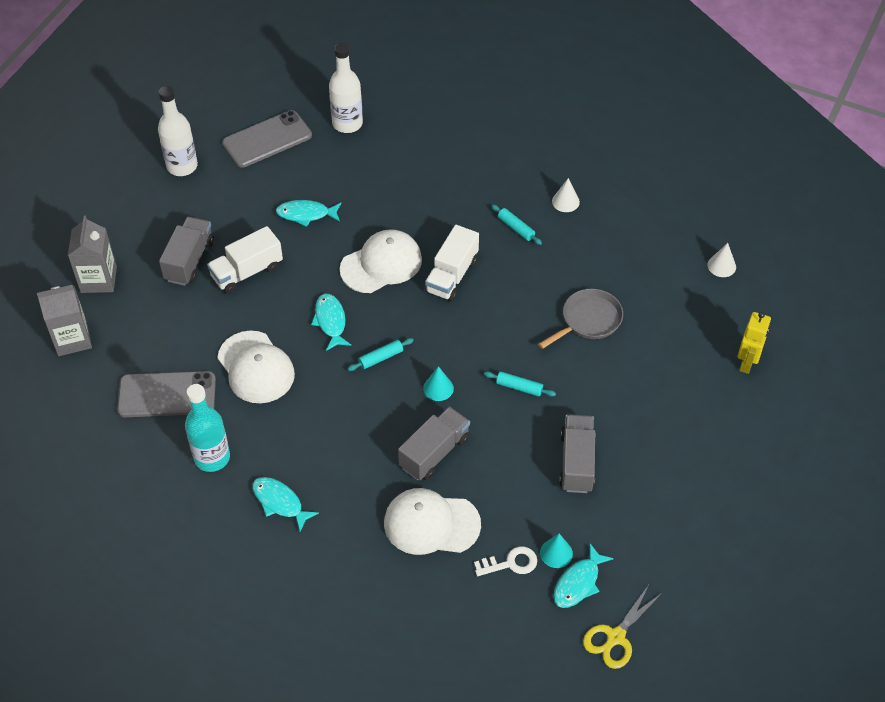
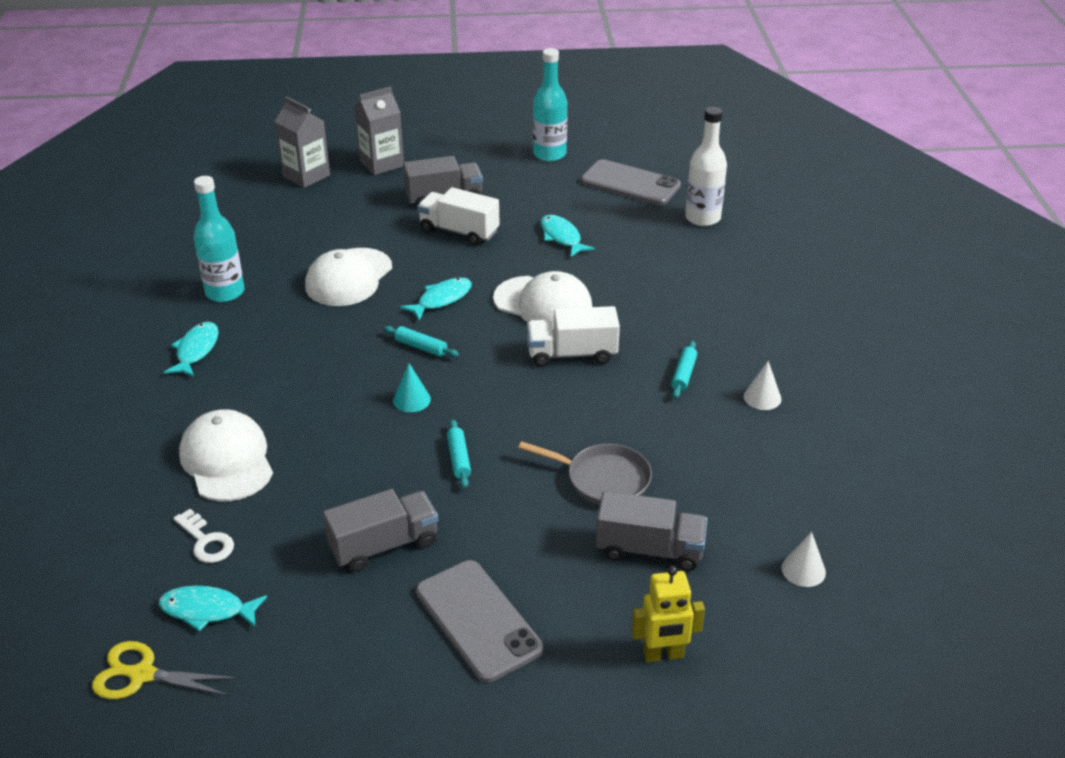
camera: 60 degrees right, 15 degrees down
grey phone [117,371,216,417] -> grey phone moved to [416,560,543,682]
white bottle [158,86,198,176] -> turquoise bottle [533,48,567,162]
grey truck [398,407,470,480] -> grey truck moved to [596,491,708,571]
turquoise cone [540,534,573,568] -> none

